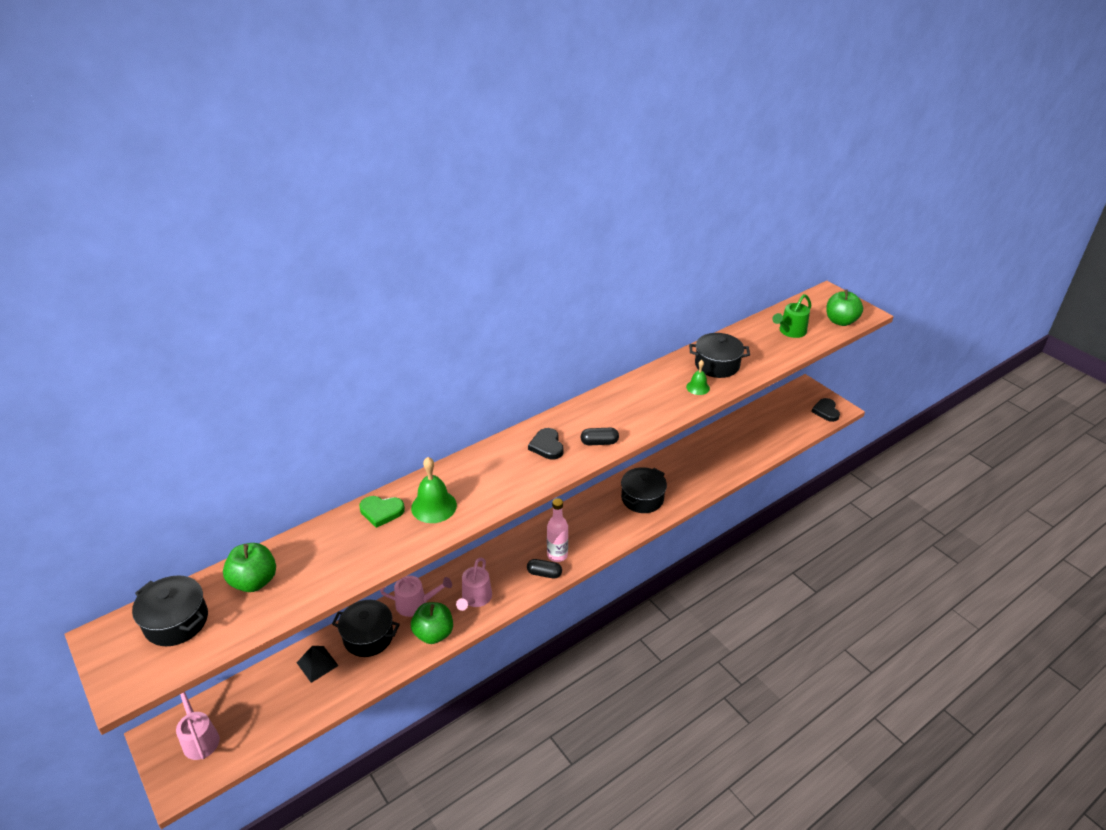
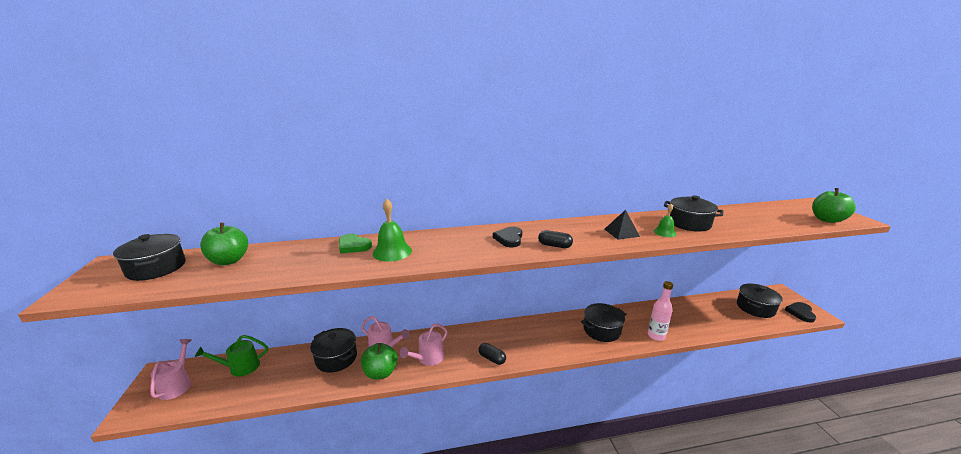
camera: 25 degrees right, 15 degrees down
black pyramid [297,646,339,683] -> black pyramid moved to [604,210,640,240]
pink bottle [547,498,568,562] -> pink bottle moved to [648,281,673,341]
green watering can [772,294,811,338] -> green watering can moved to [195,335,268,377]
none -> black pot [737,284,783,318]

